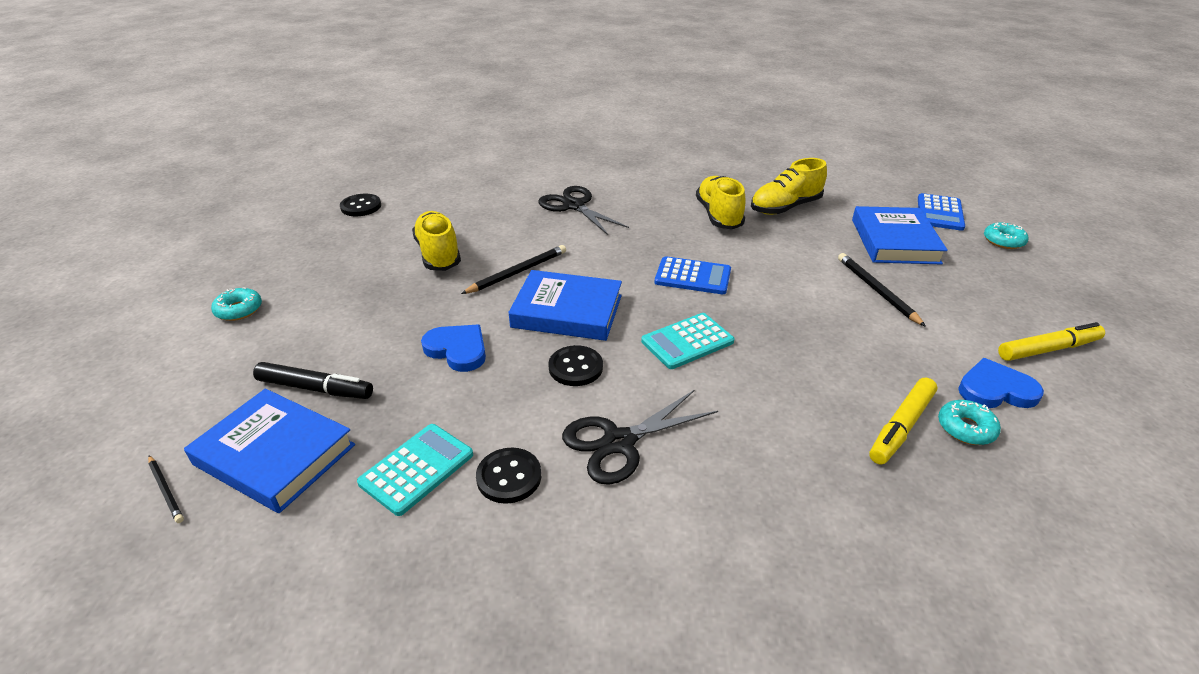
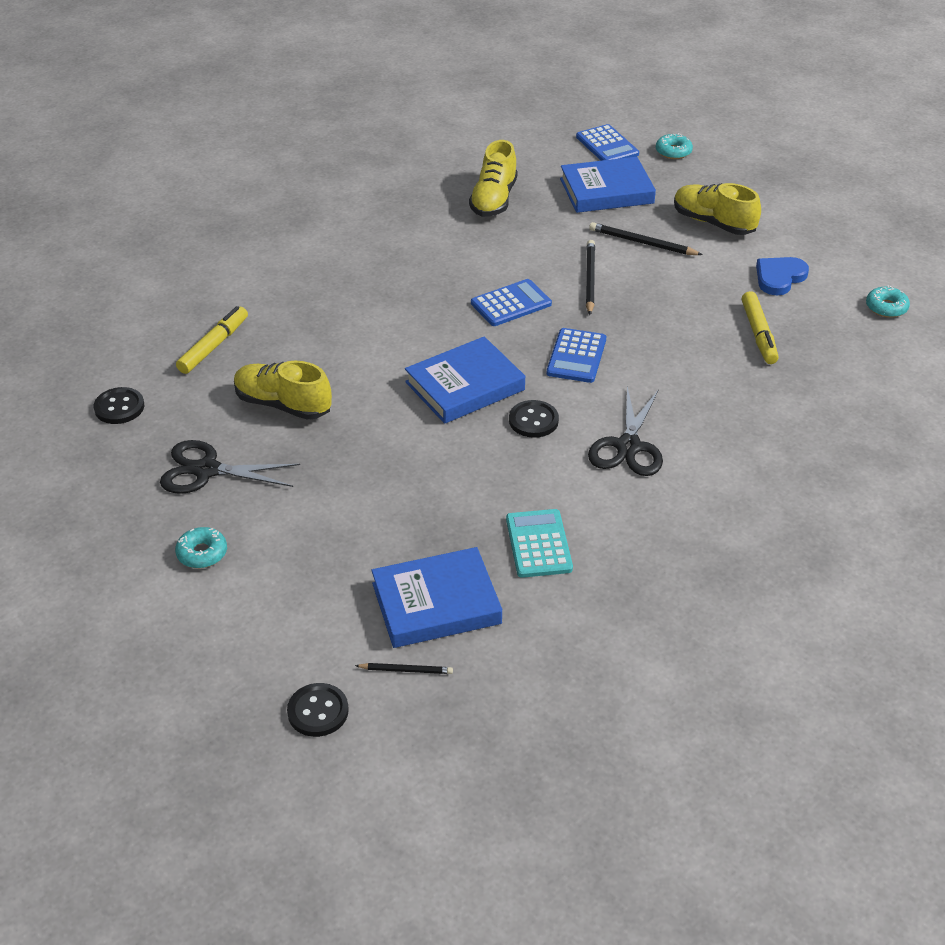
camera: 45 degrees left, 5 degrees up
black marker [253,362,373,399] -> none
blue heart [421,325,486,372] -> none
black pencil [461,245,566,294] -> black pencil moved to [586,240,595,315]
black button [476,448,541,504] -> black button moved to [287,683,349,737]
black scissors [538,186,629,235] -> black scissors moved to [160,440,300,494]
turquoise calculator [641,313,734,369] -> blue calculator [547,328,606,383]
yellow shoe [696,176,745,230] -> yellow shoe moved to [674,183,761,235]
blue book [852,206,948,264] -> blue book turned 60 degrees counterclockwise [560,157,656,213]
turquoise donut [938,400,1001,445] -> turquoise donut moved to [866,285,910,318]
yellow marker [998,322,1105,361] -> yellow marker moved to [176,306,248,374]

